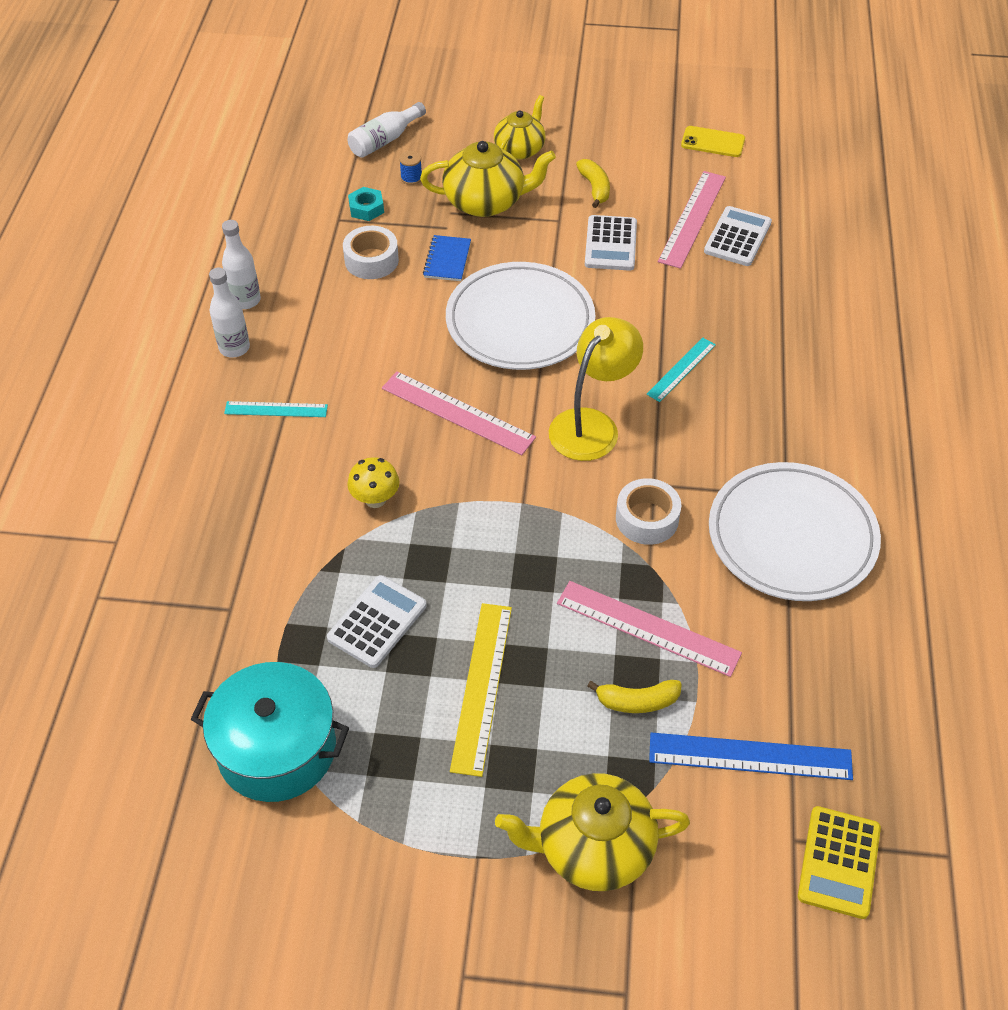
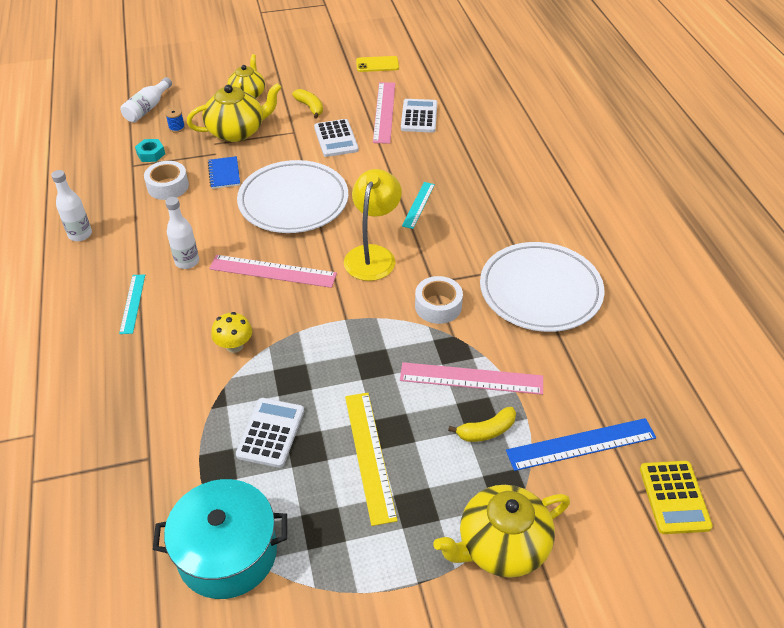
camera: 20 degrees left, 5 degrees down
white bottle [209,268,250,358] -> white bottle moved to [165,197,199,269]
turquoise ruler [224,401,328,417] -> turquoise ruler turned 75 degrees counterclockwise [119,274,145,334]

